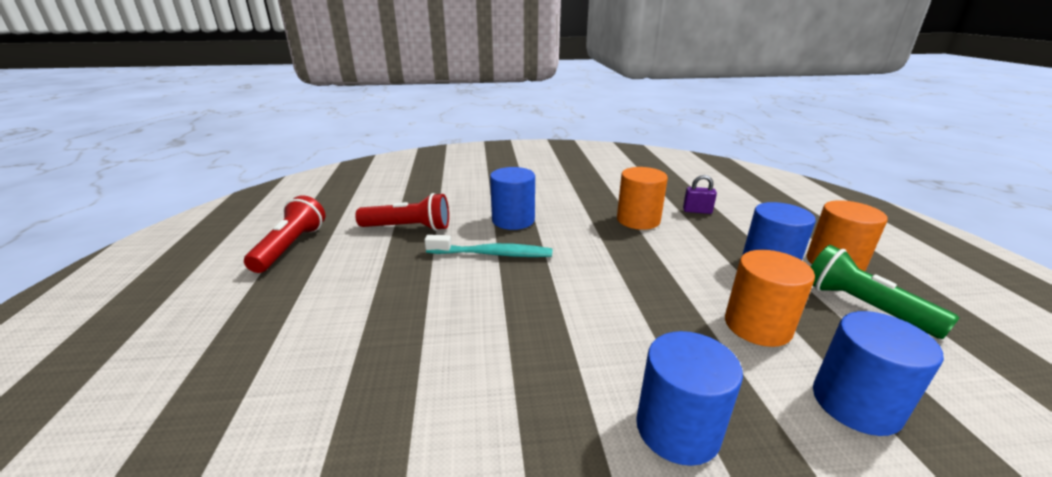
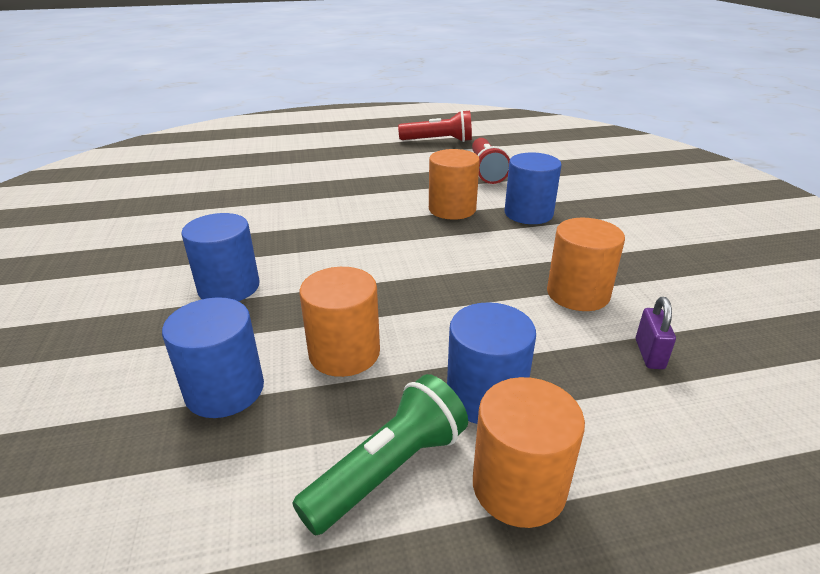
camera: 85 degrees right, 5 degrees up
turquoise toothbrush [425,235,552,257] -> orange cylinder [429,149,480,220]

